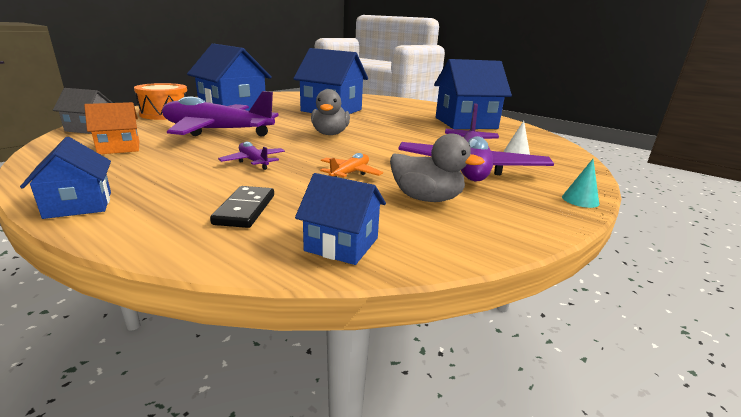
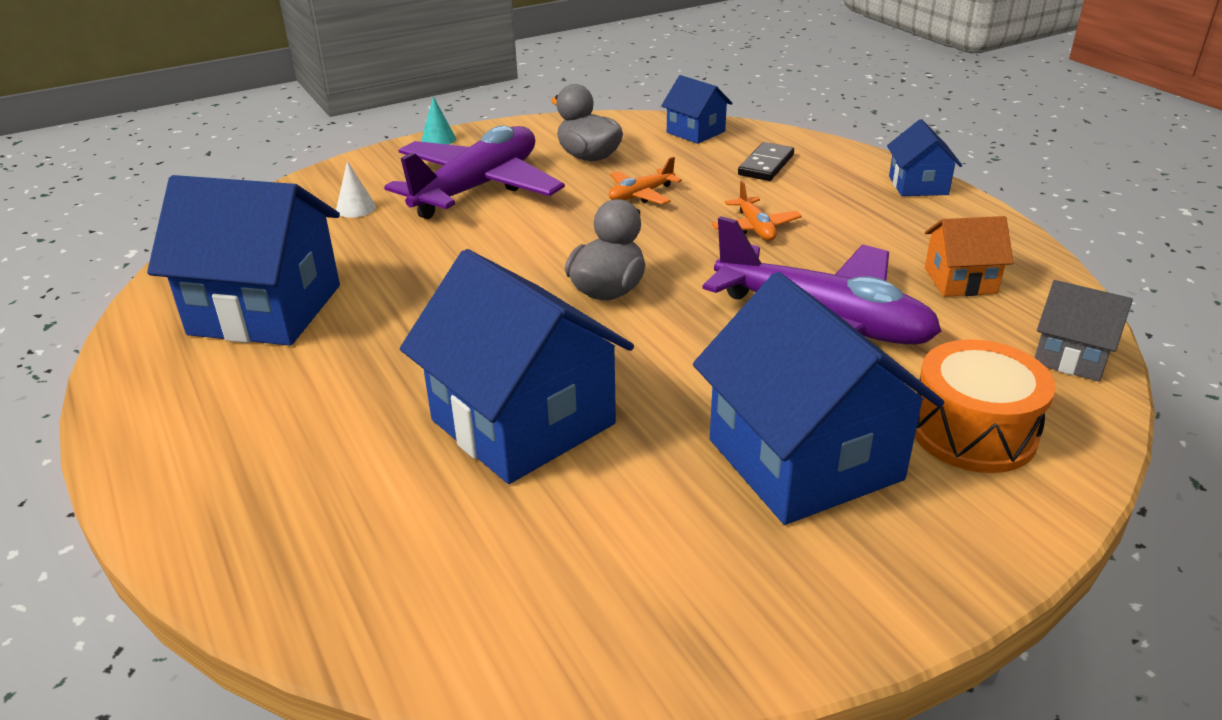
camera: 155 degrees left, 10 degrees up
purple plane [218,142,285,170] -> orange plane [712,181,802,241]

